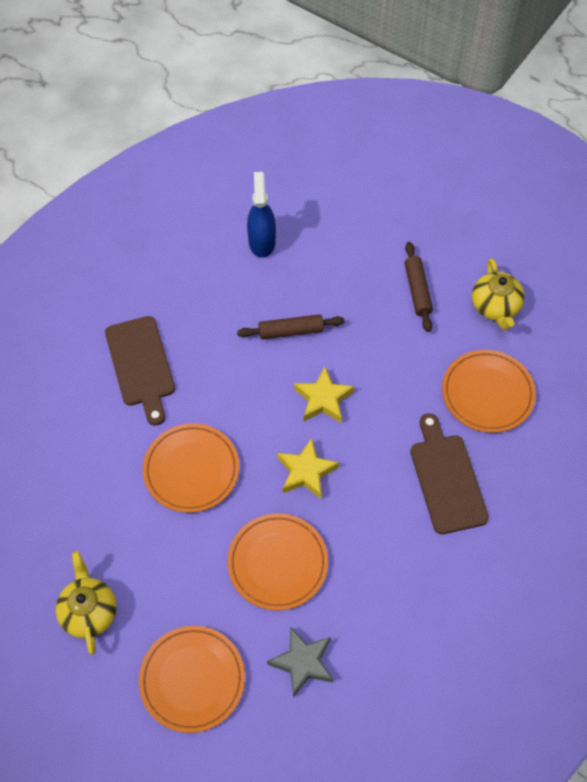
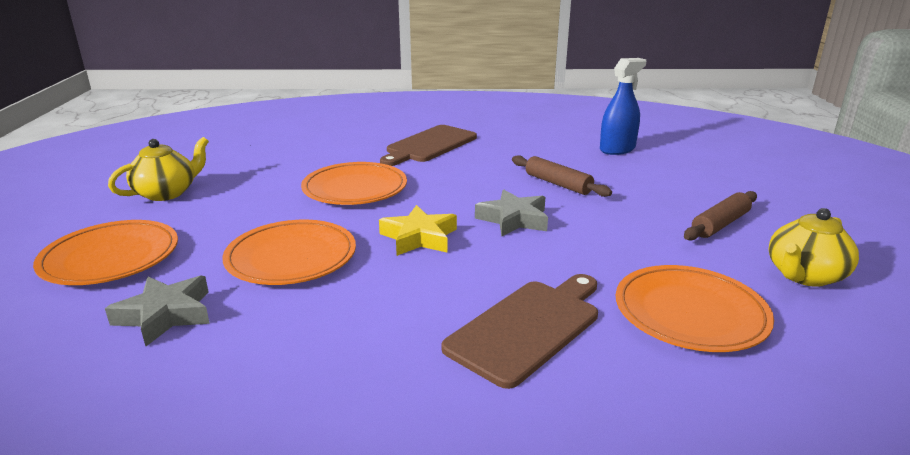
camera: 55 degrees right, 35 degrees down
yellow star [294,367,354,423] -> grey star [475,189,548,236]

